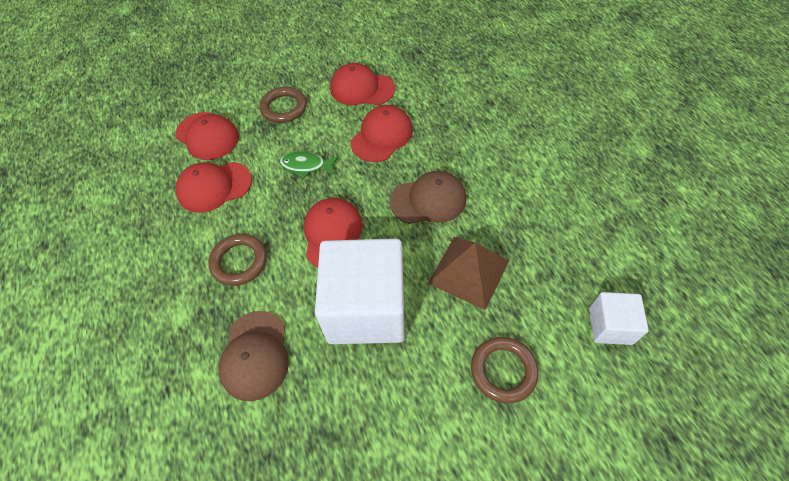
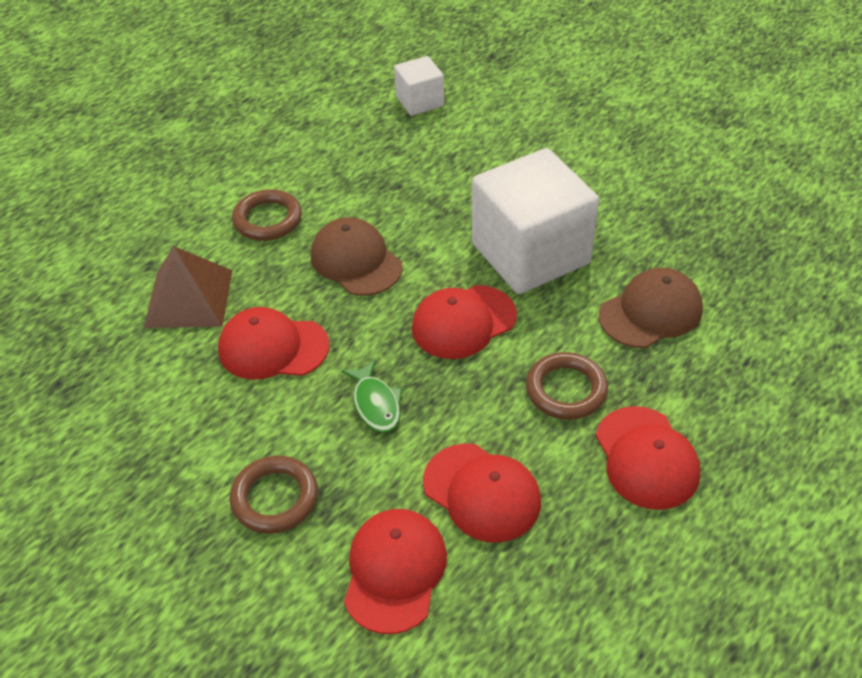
camera: 120 degrees left, 10 degrees down
red cap [330,63,395,105] -> red cap moved to [596,406,700,510]
brown pyramid [428,237,509,310] -> brown pyramid moved to [144,246,232,328]
brown ring [471,337,539,403] -> brown ring moved to [232,189,302,241]

